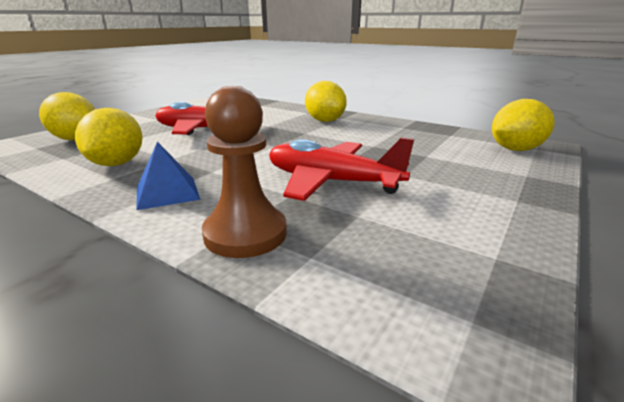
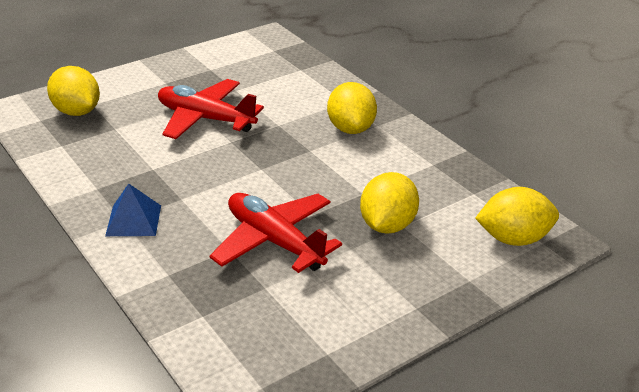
camera: 20 degrees right, 10 degrees up
yellow lemon [75,108,143,166] -> yellow lemon moved to [360,172,419,234]
brown pawn [202,86,287,258] -> none

